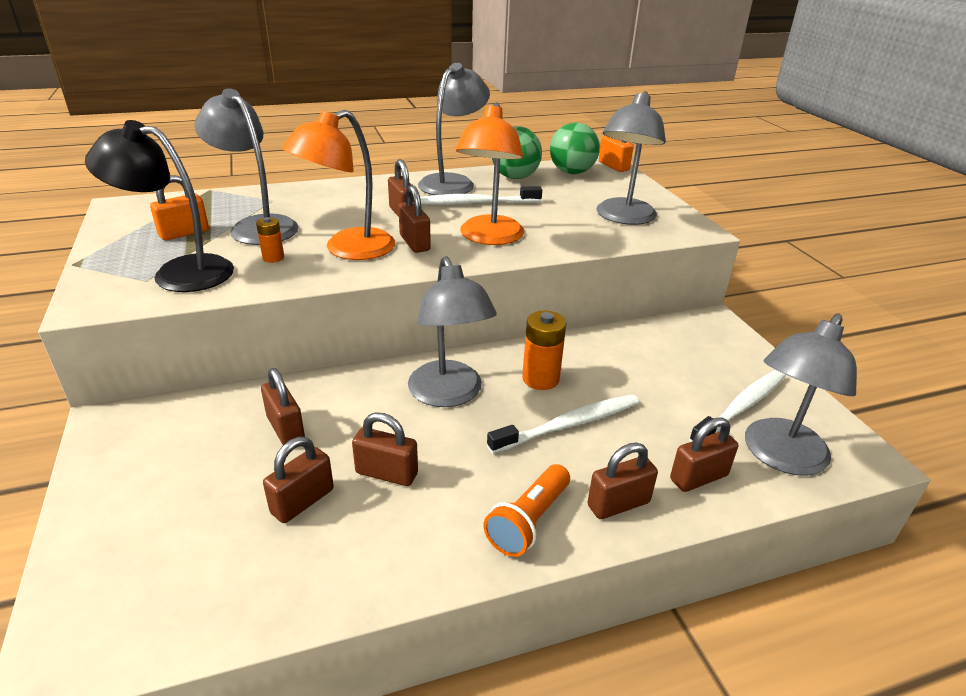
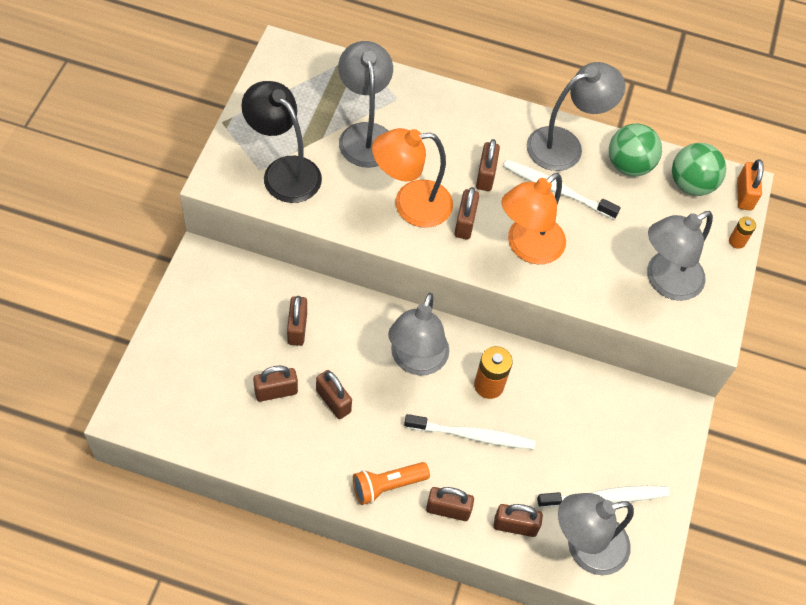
camera: 30 degrees right, 25 degrees up
orange padlock [150,175,209,240] -> none
orange battery [256,217,284,263] -> orange battery moved to [729,217,756,249]

